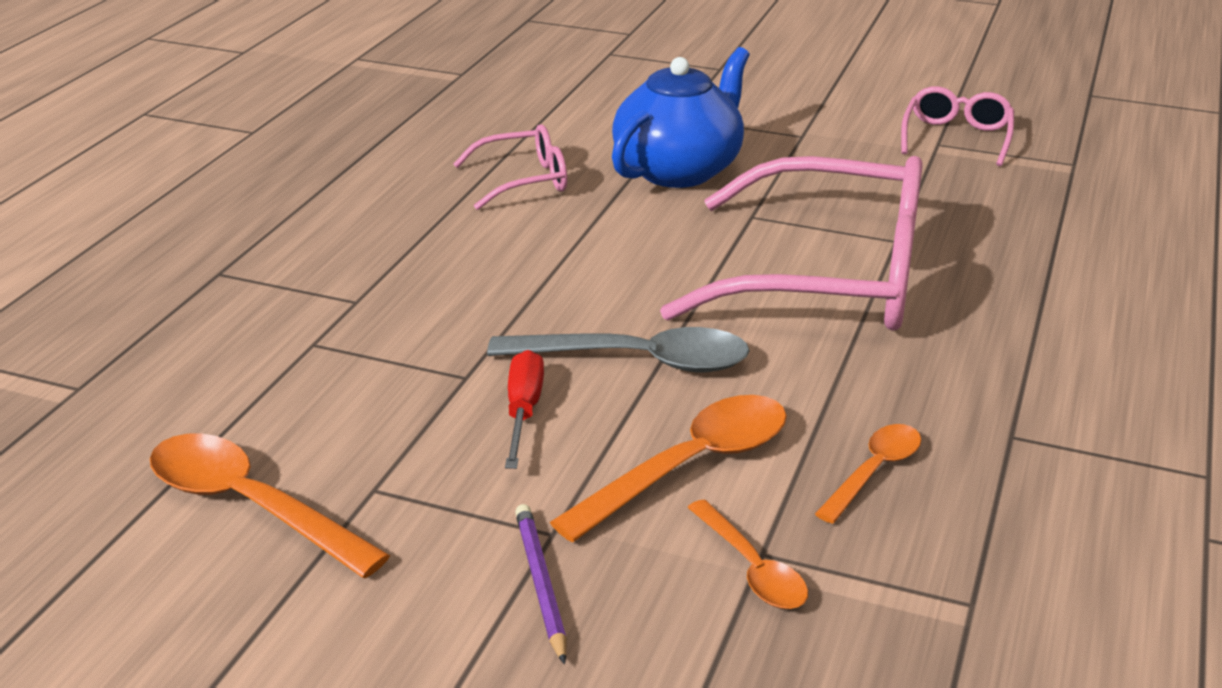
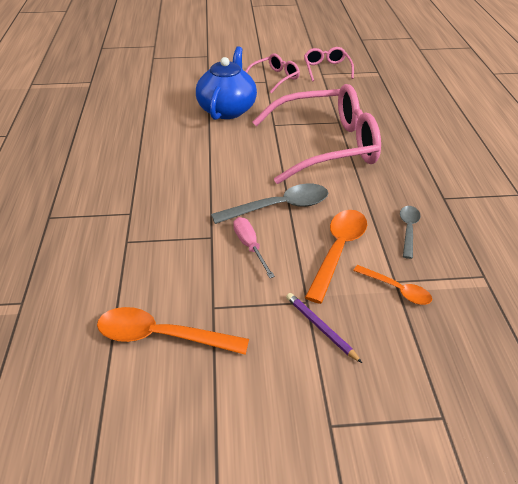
camera: 25 degrees left, 10 degrees up
pink glasses [453,124,567,210] -> pink glasses moved to [245,53,300,94]
red screwdriver [505,350,544,469] -> pink screwdriver [233,217,275,278]
orange spoon [815,424,921,524] -> grey spoon [400,206,421,259]

